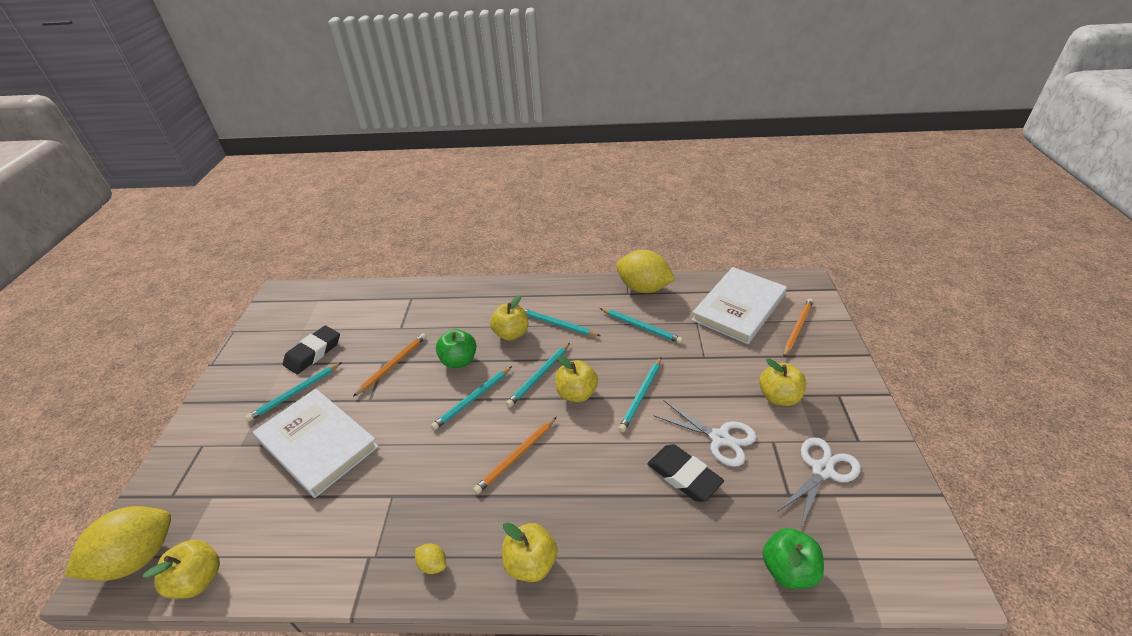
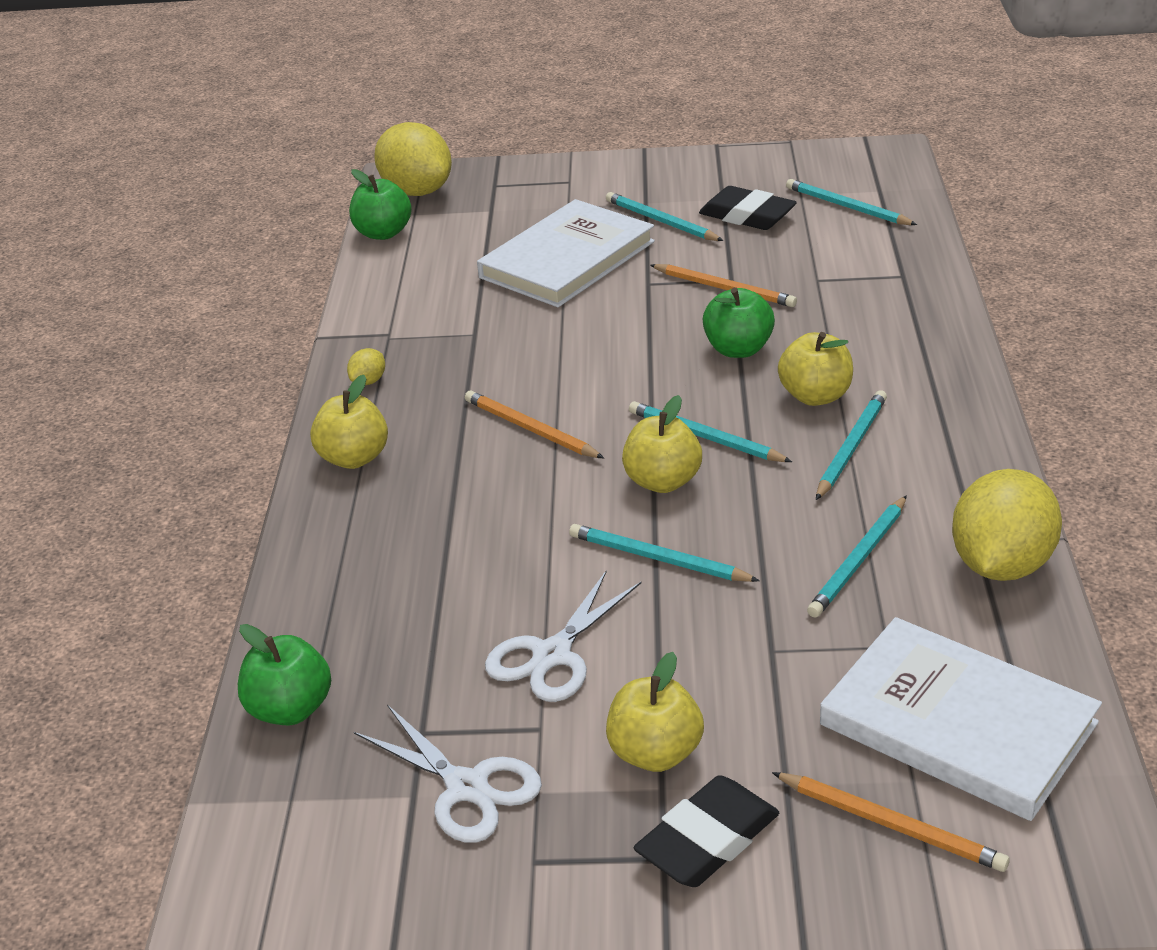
camera: 90 degrees right, 5 degrees down
yellow apple [143,540,220,599] -> green apple [349,169,412,240]
turquoise pencil [431,366,512,430] -> turquoise pencil moved to [786,179,917,225]
black eraser [647,444,724,502] -> black eraser moved to [634,775,779,887]

